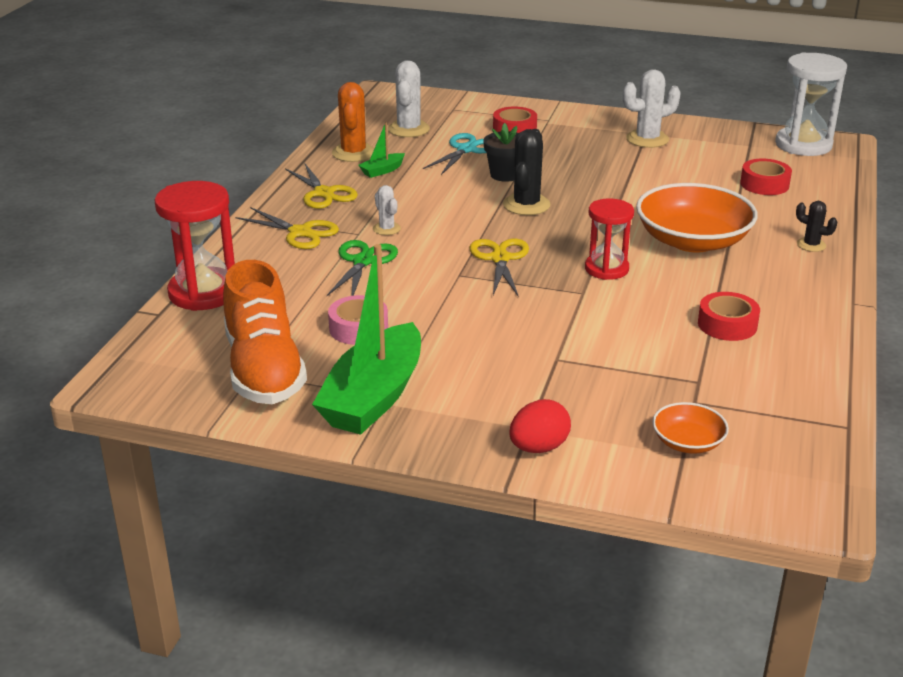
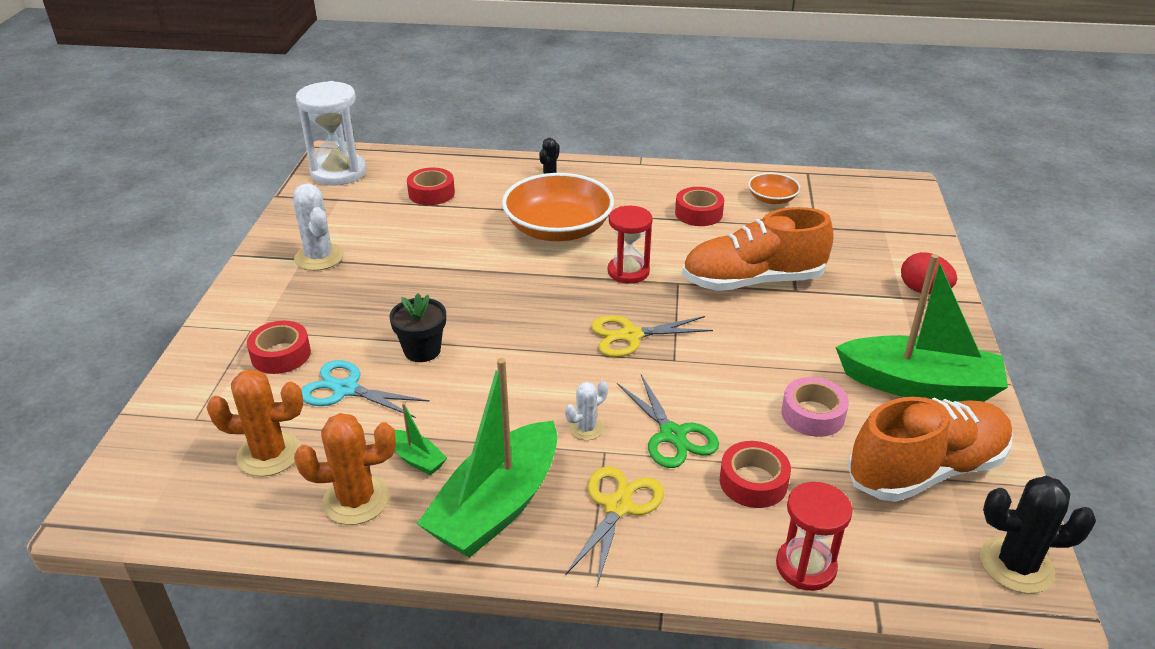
camera: 100 degrees left, 5 degrees up
red hourglass [154,181,235,311] -> red hourglass [776,482,852,591], size x0.65
yellow scissors [285,163,358,209] -> green boat [417,358,557,558]
green scissors [327,240,398,296] -> green scissors turned 120 degrees counterclockwise [617,375,719,468]
white cactus [388,60,430,137] -> orange cactus [207,369,303,477]
black cactus [503,129,551,215] -> black cactus moved to [980,476,1096,594]
orange bowl [652,402,729,454] -> orange bowl moved to [748,173,801,204]
none -> orange shoe [682,207,834,291]
none -> red tape [720,441,791,508]

